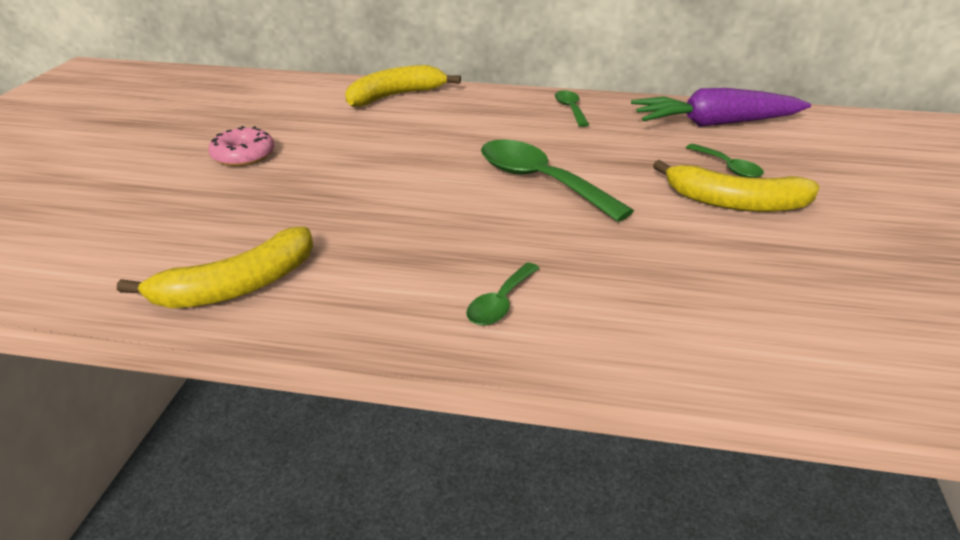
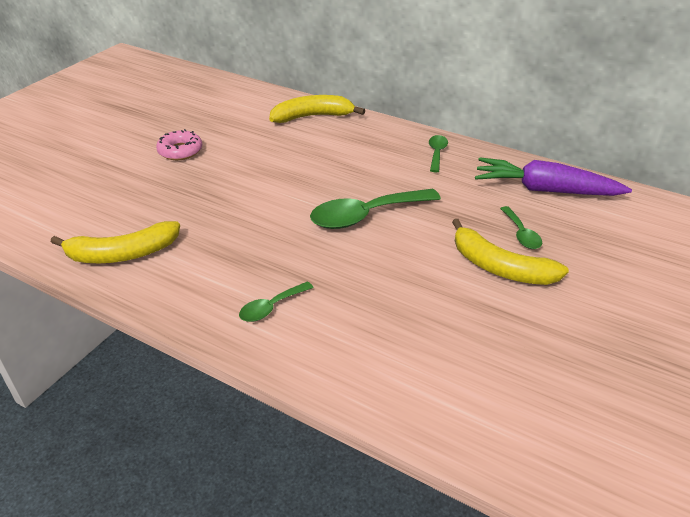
camera: 20 degrees right, 5 degrees up
green spoon [481,139,634,222] -> green spoon turned 90 degrees counterclockwise [310,189,441,229]

